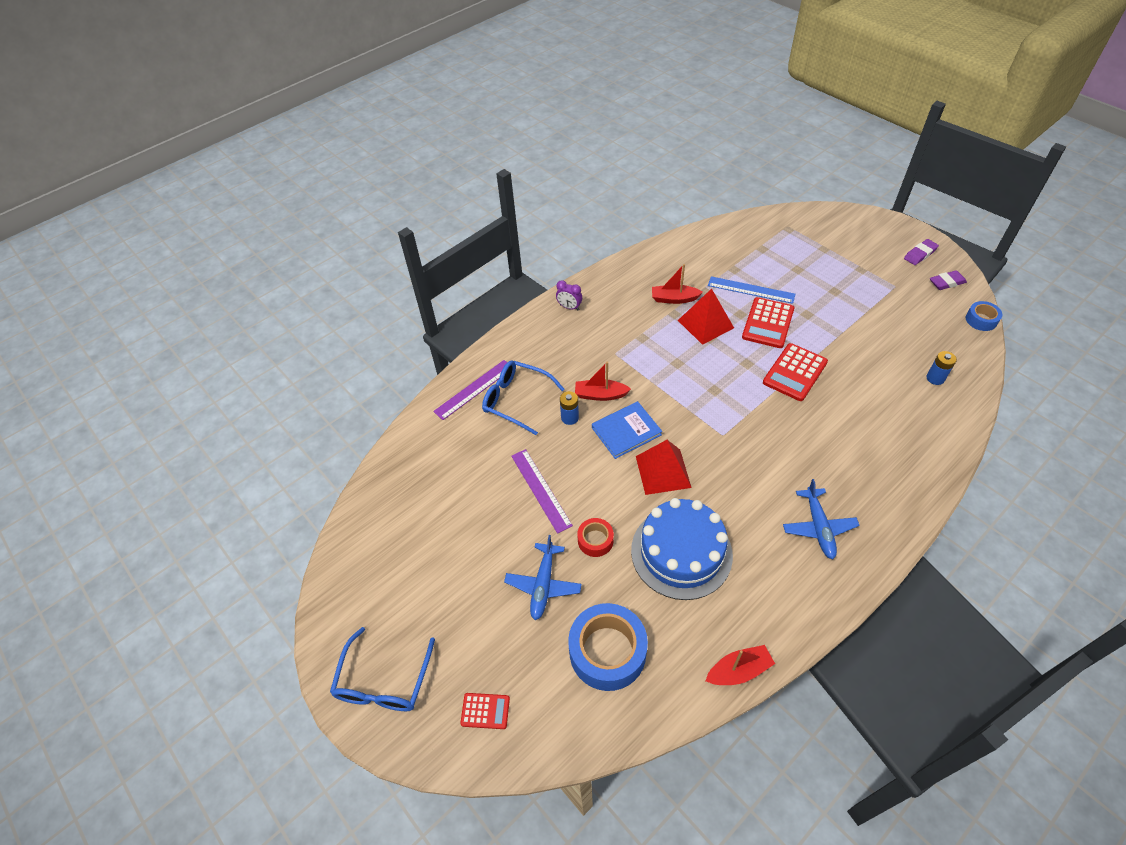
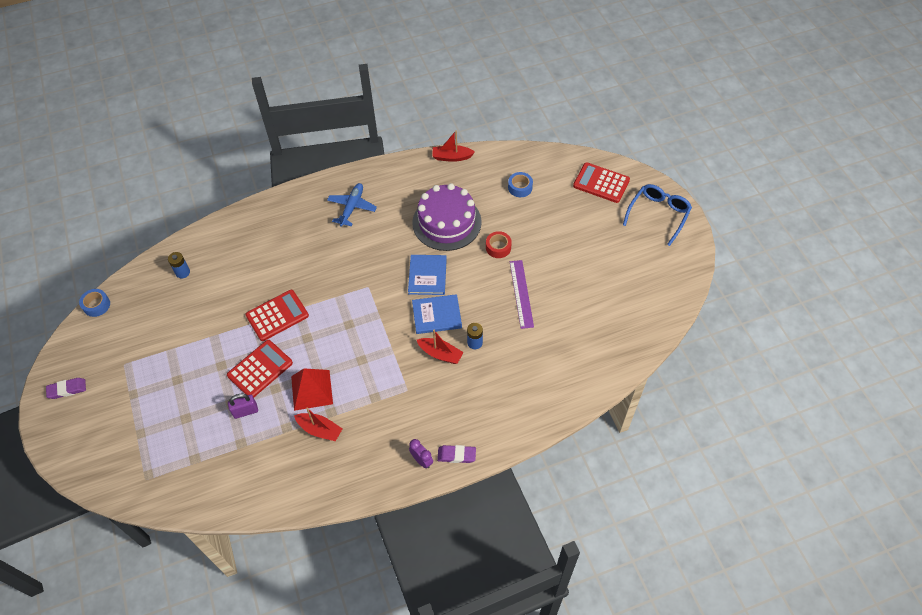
camera: 160 degrees left, 5 degrees up
purple ruler [433,360,507,420] -> none
red calculator [460,693,510,729] -> red calculator [573,162,630,203], size x1.79
blue glasses [482,361,564,435] -> none
blue plane [504,535,582,620] -> none
blue tape [568,603,648,691] -> blue tape [508,172,533,197], size x0.51
blue cake [631,498,733,600] -> purple cake [412,183,482,251]
red pyramid [636,440,692,495] -> blue book [408,255,447,295]
blue ruler [708,276,795,304] -> purple padlock [228,394,258,419]
purple eraser [930,270,967,290] -> purple eraser moved to [437,445,476,463]

